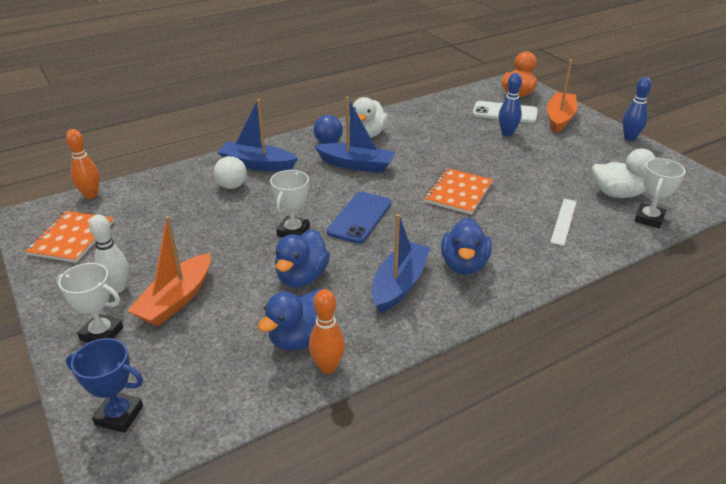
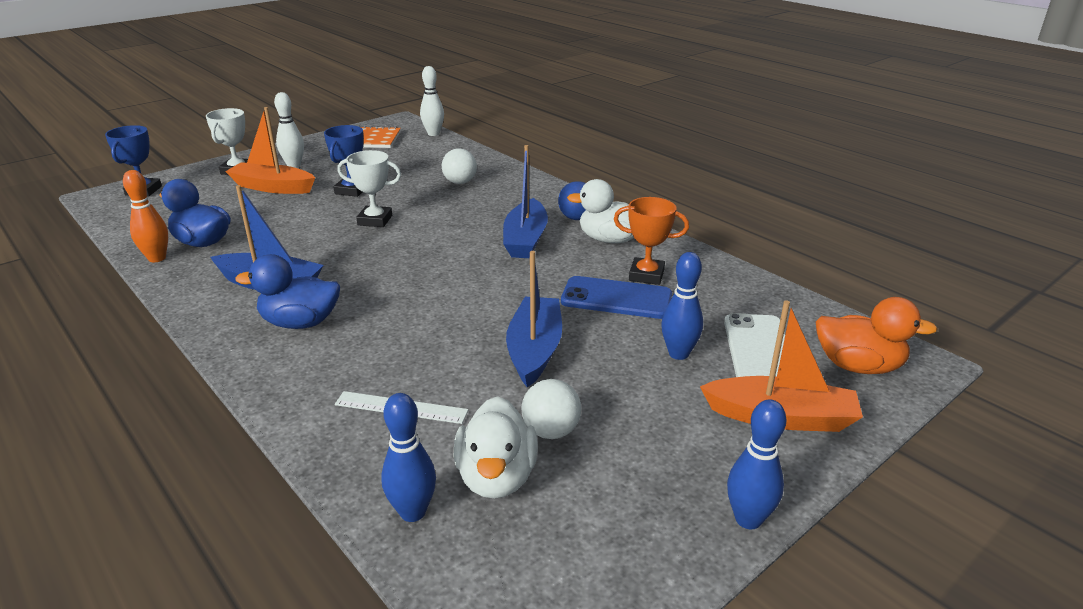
camera: 80 degrees right, 5 degrees down
orange bowling pin [66,129,100,199] -> white bowling pin [420,66,444,136]
blue boat [217,99,298,172] -> blue boat moved to [506,251,562,387]
blue duck [275,230,330,287] -> none
blue phone [327,192,391,244] -> blue phone moved to [561,276,672,319]
orange notebook [424,168,493,215] -> none
white trophy [635,158,686,228] -> blue bowling pin [381,393,436,522]
none -> blue trophy [324,125,364,197]
none -> white ball [522,379,581,439]
none -> orange trophy [614,197,689,285]

